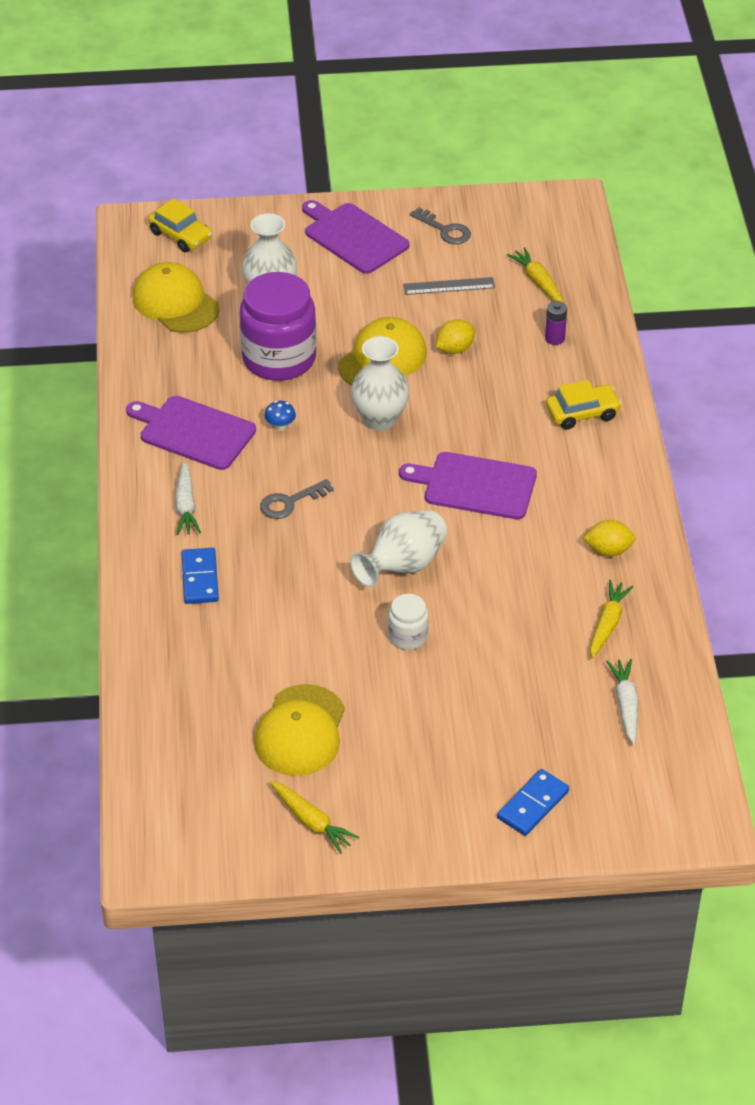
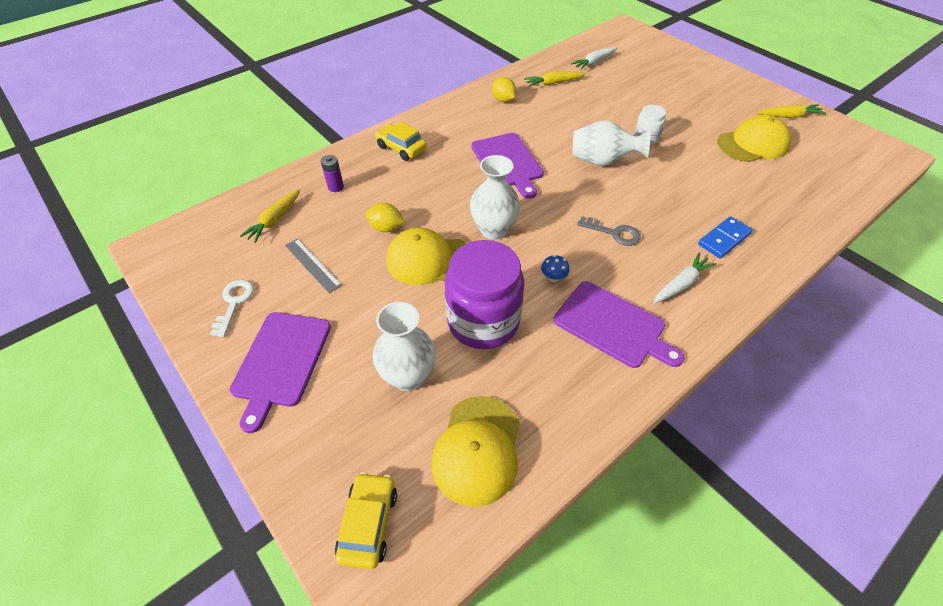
camera: 125 degrees left, 5 degrees up
purple cutting board [126,396,256,470] -> purple cutting board turned 45 degrees counterclockwise [553,281,684,368]
yellow carrot [270,781,359,854] -> yellow carrot turned 75 degrees clockwise [758,104,826,118]
grey key [410,207,471,244] -> white key [210,280,254,337]
blue domino [497,769,569,836] -> none

